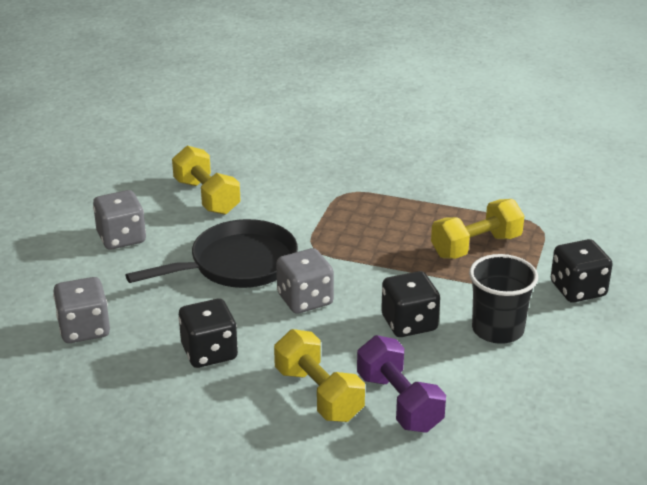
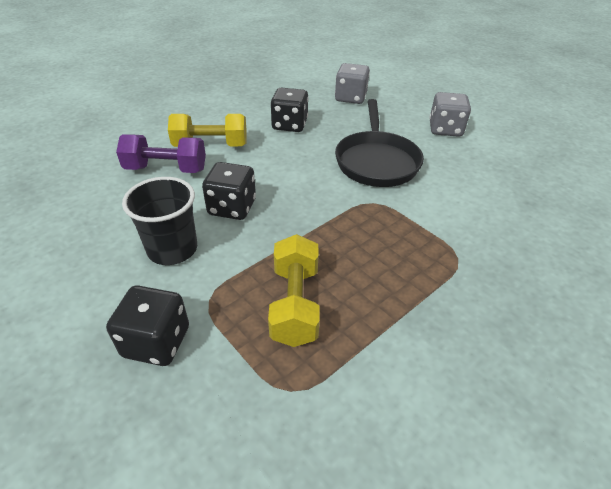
camera: 120 degrees right, 10 degrees up
yellow dumbbell [172,146,241,215] -> none
grey dice [276,248,334,314] -> none

